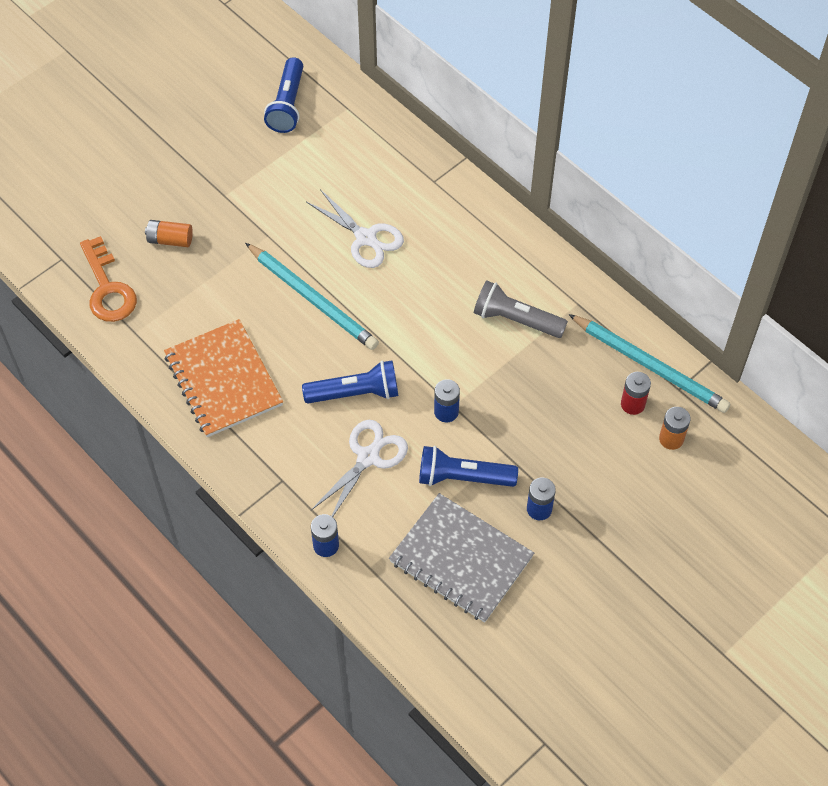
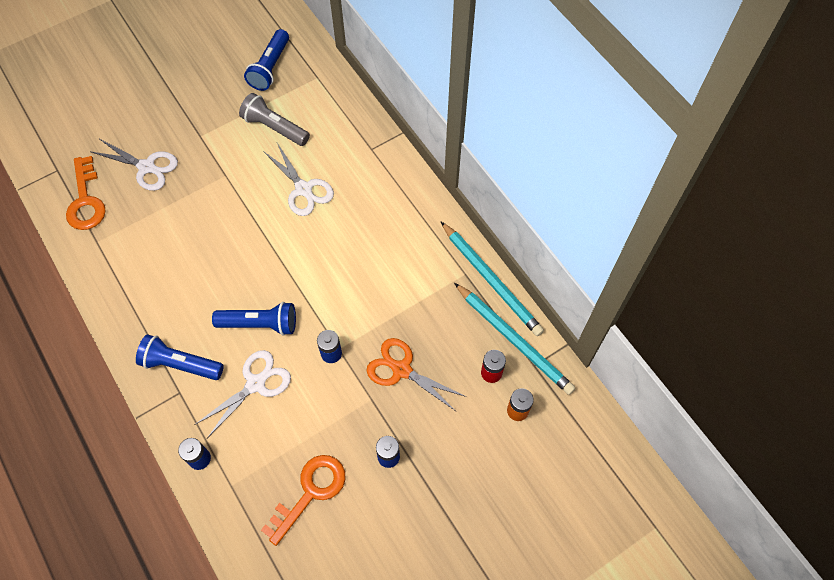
camera: 10 degrees right, 5 degrees up
orange battery [145,220,193,247] -> white scissors [90,139,178,191]
orange notebook [164,319,283,437] -> none
turquoise pencil [245,243,379,350] -> turquoise pencil moved to [441,222,544,336]
grey notebook [389,493,534,623] -> orange key [261,455,346,546]
blue flashlight [419,446,518,487] -> blue flashlight moved to [136,334,224,380]
grey flashlight [474,280,568,338] -> grey flashlight moved to [239,93,310,146]
none -> orange scissors [366,338,466,412]

